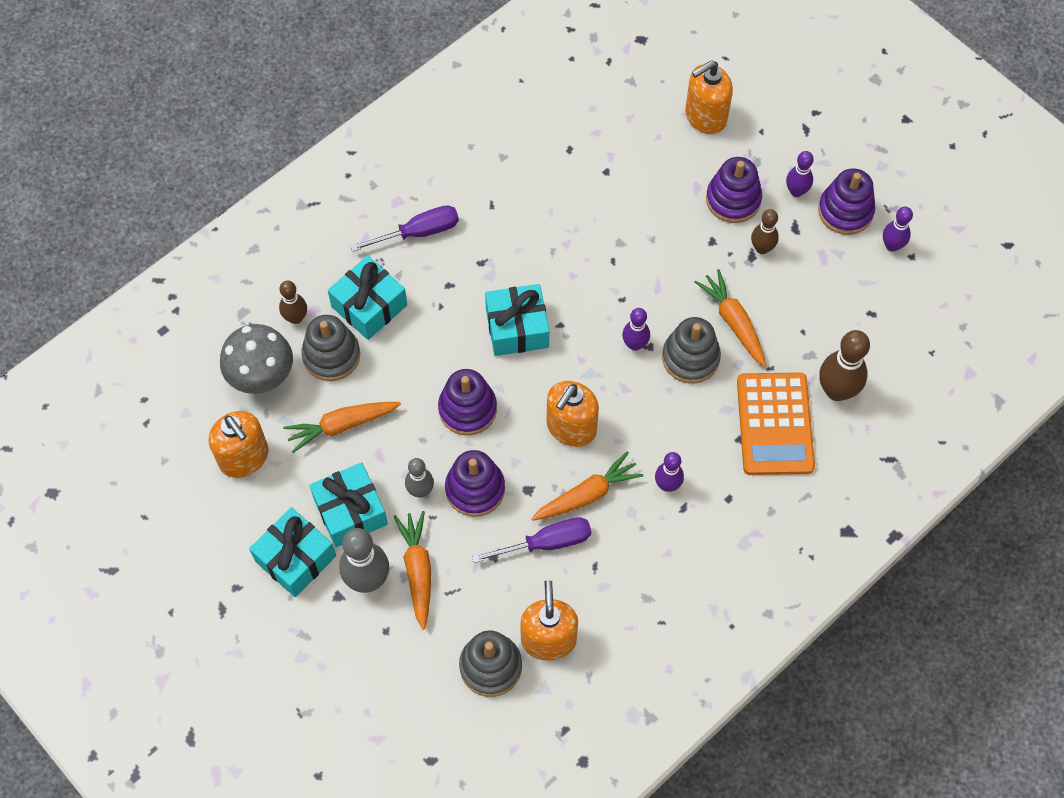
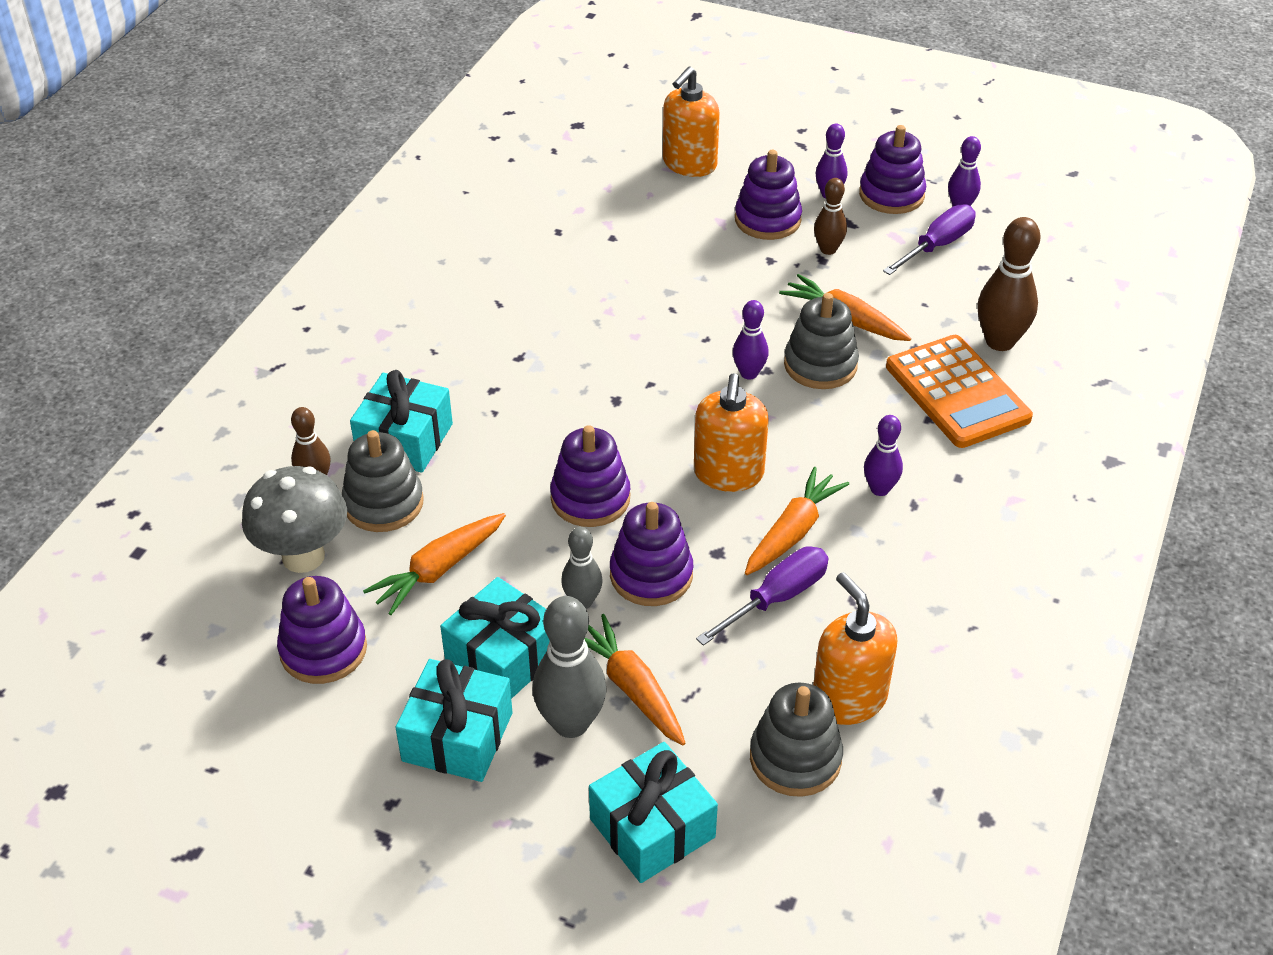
camera: 25 degrees left, 20 degrees down
orange soap dispenser [209,411,268,478] -> purple stacking toy [277,576,367,684]
purple screwdriver [350,205,459,252] -> purple screwdriver moved to [883,204,976,275]
turquoise gift [485,284,549,356] -> turquoise gift moved to [589,742,718,883]

